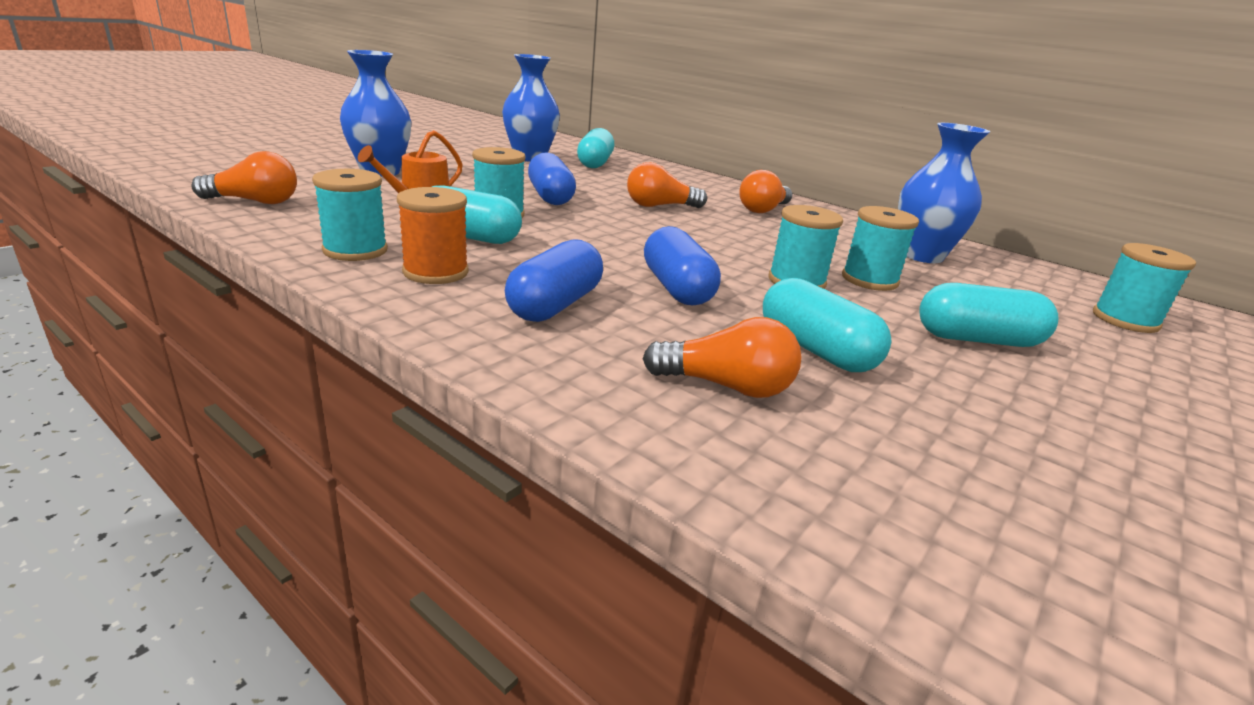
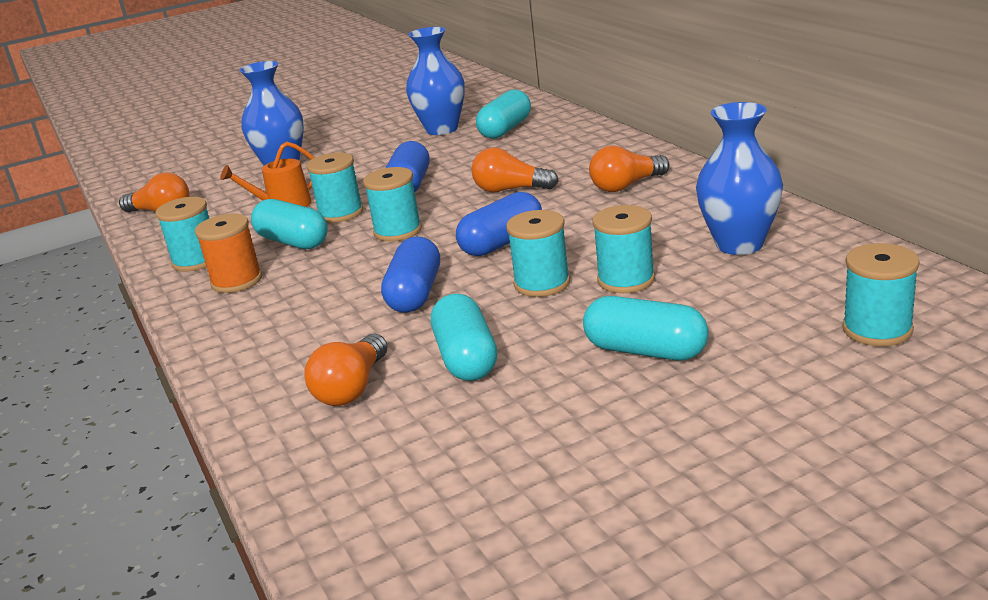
camera: 30 degrees right, 0 degrees up
blue capsule [505,239,603,322] -> blue capsule moved to [456,192,542,256]
orange light bulb [643,317,802,398] -> orange light bulb turned 75 degrees clockwise [304,334,387,406]
none -> turquoise spool [363,167,422,242]

